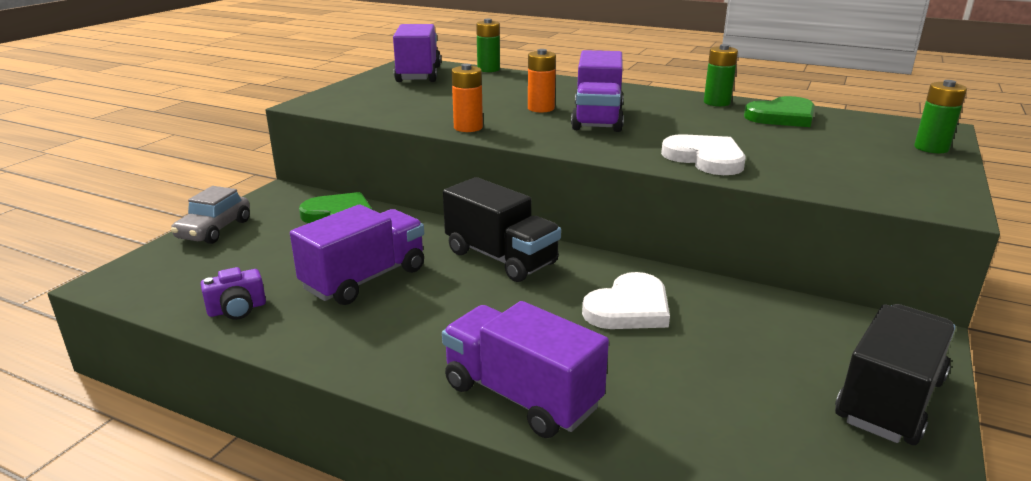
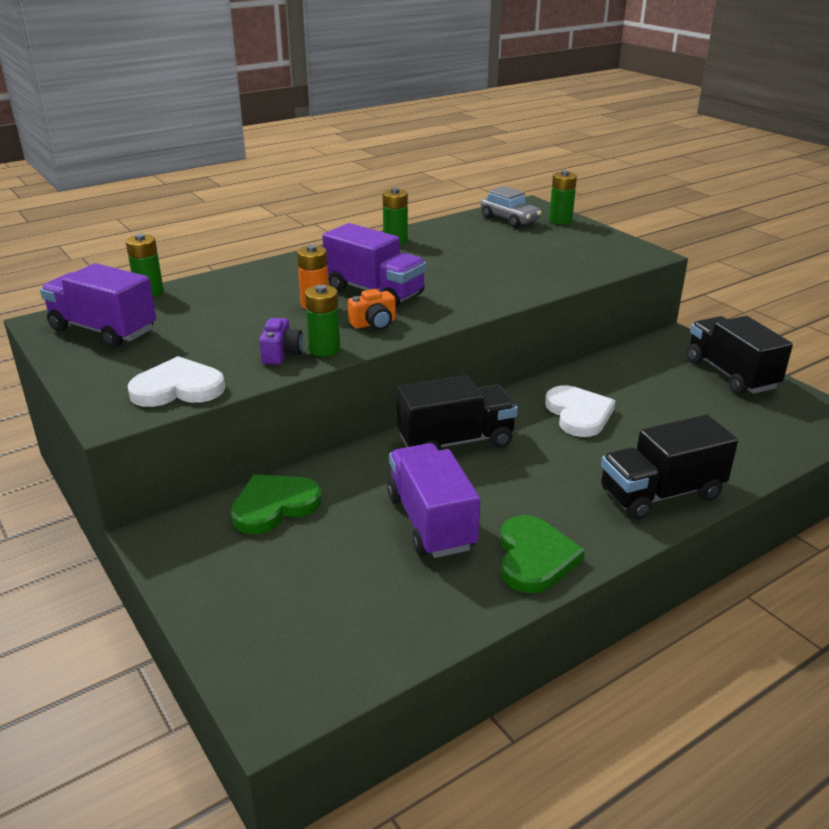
camera: 60 degrees left, 5 degrees up
grey car [171,186,250,244] -> grey car moved to [480,186,542,228]
purple camera [201,267,266,320] -> purple camera moved to [259,318,303,365]
purple truck [442,301,609,438] -> black truck [601,414,738,520]
orange battery [451,64,483,132] -> green battery [305,285,340,357]
white heart [661,134,746,175] -> white heart moved to [127,356,225,407]
green heart [744,96,815,127] -> green heart moved to [500,515,585,593]
none -> orange camera [348,289,396,330]

